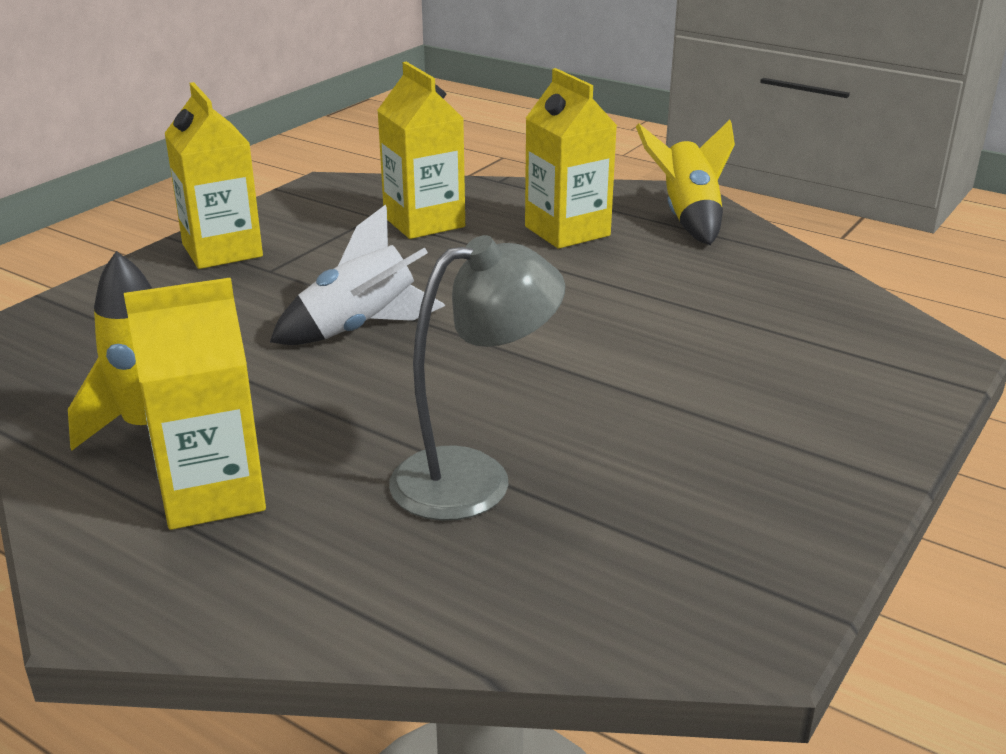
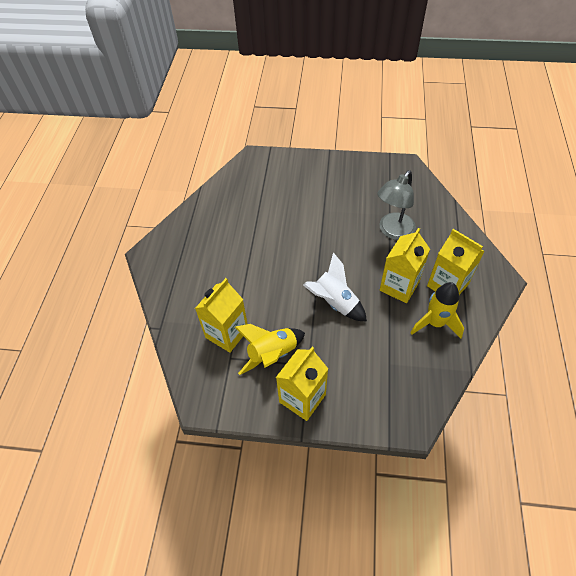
camera: 115 degrees left, 25 degrees up
grey lamp [389,235,565,521] -> grey lamp turned 90 degrees counterclockwise [377,170,416,240]
yellow carton [525,68,617,249] -> yellow carton moved to [380,228,430,303]
yellow rocket [636,120,735,245] -> yellow rocket moved to [235,324,305,375]

